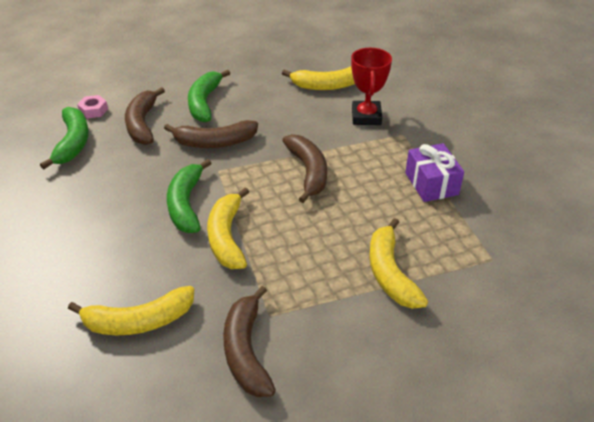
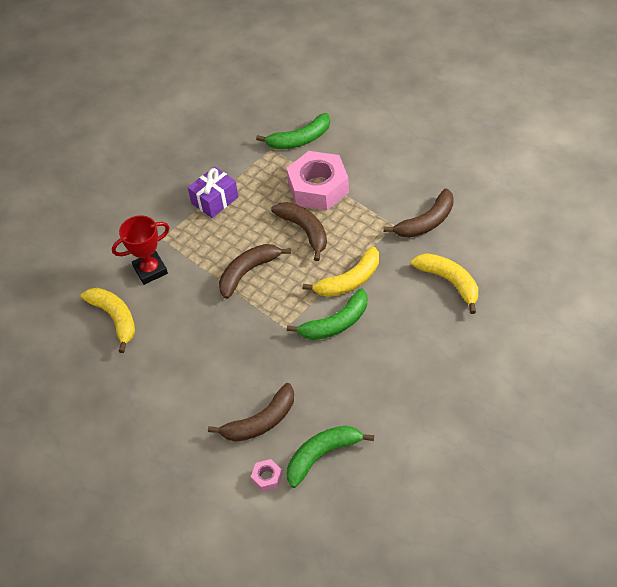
camera: 115 degrees left, 10 degrees up
brown banana [164,120,258,148] -> brown banana moved to [271,202,327,261]
green banana [188,70,230,122] -> green banana moved to [256,113,330,149]
yellow banana [369,218,428,309] -> pink nut [286,151,349,210]

